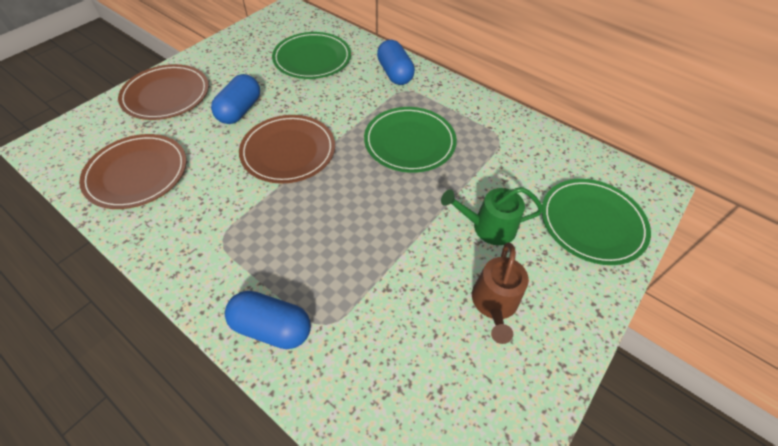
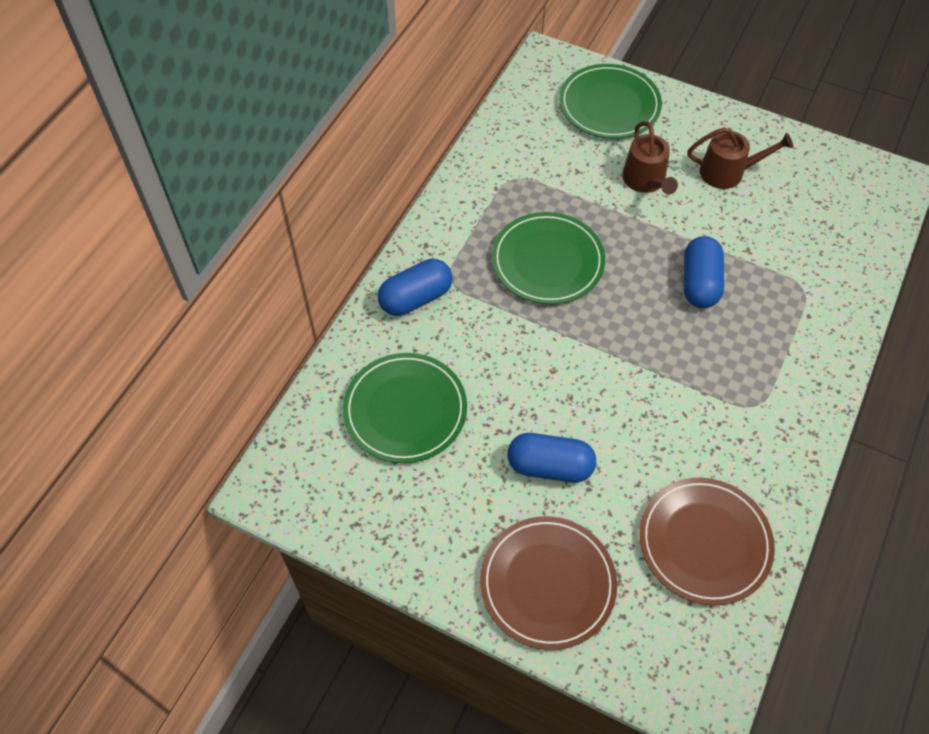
camera: 100 degrees left, 5 degrees up
blue capsule [225,291,311,349] -> blue capsule moved to [684,236,724,308]
brown plate [239,115,335,184] -> none
green watering can [441,187,543,245] -> brown watering can [622,121,678,194]

